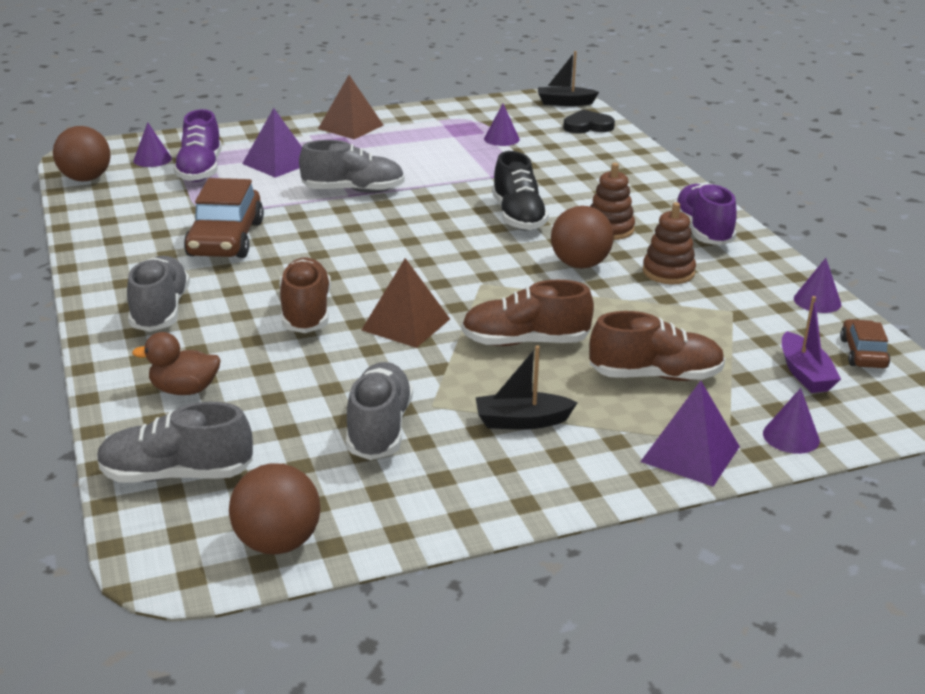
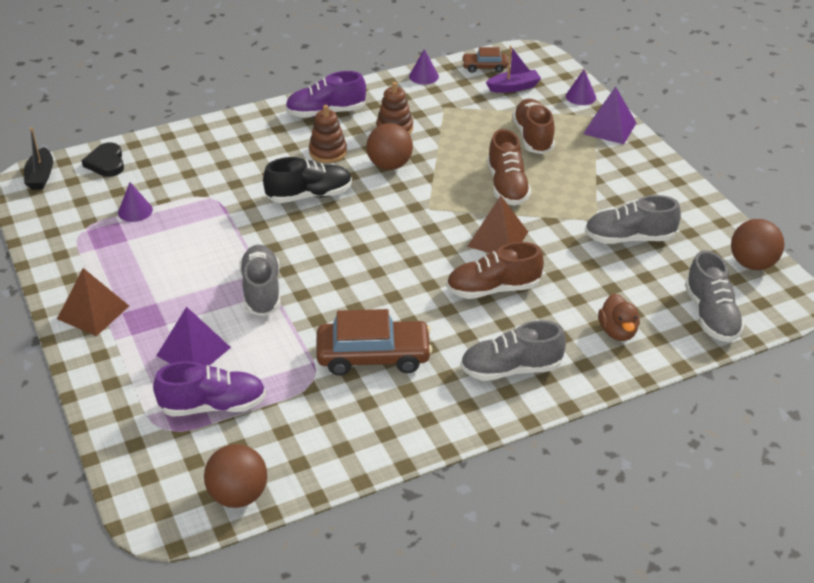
camera: 95 degrees left, 10 degrees up
purple cone [134,122,172,167] -> none
black boat [476,346,578,430] -> none

